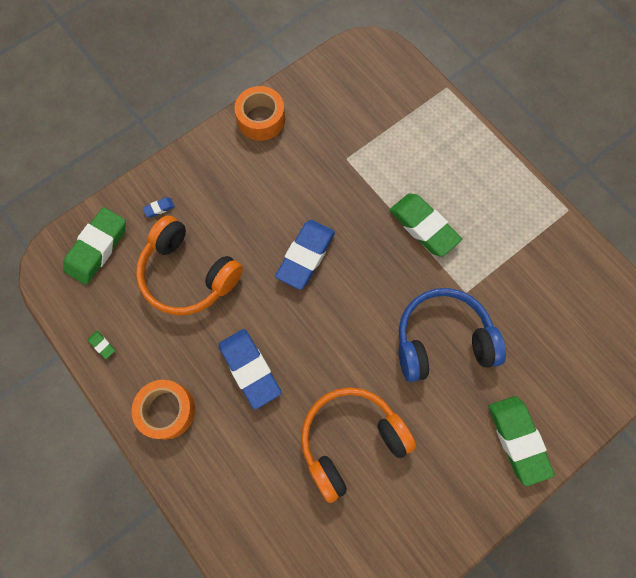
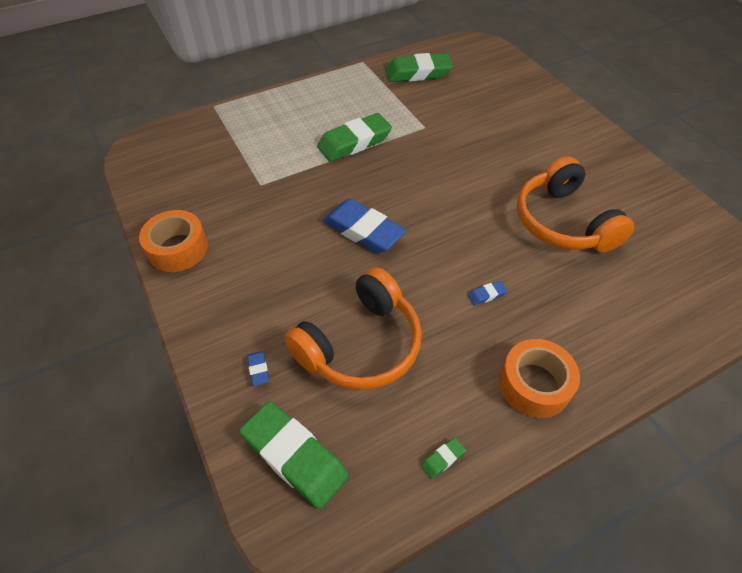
camera: 80 degrees left, 20 degrees down
blue eraser [219,329,281,410] -> blue eraser [468,281,507,305], size x0.40
blue headphones [399,288,506,382] -> none
green eraser [488,396,555,486] -> green eraser moved to [386,53,453,82]

